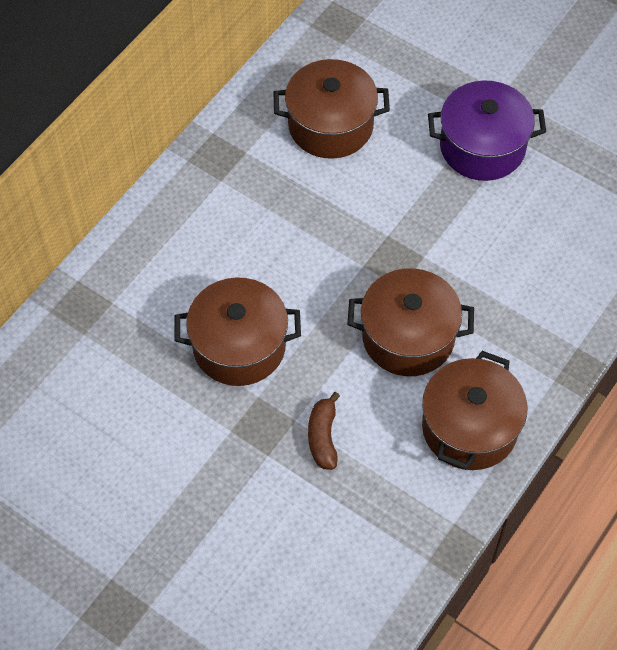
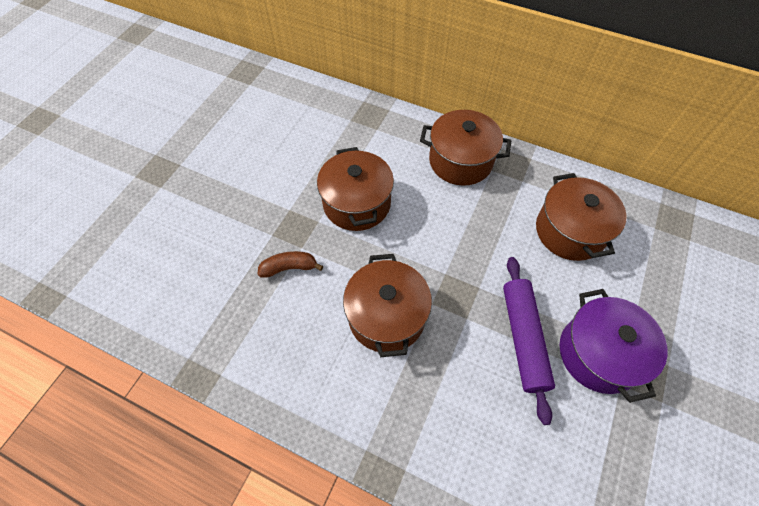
camera: 80 degrees right, 0 degrees up
brown pot [422,351,528,470] -> brown pot moved to [420,110,511,186]
none -> purple rolling pin [503,257,555,425]

